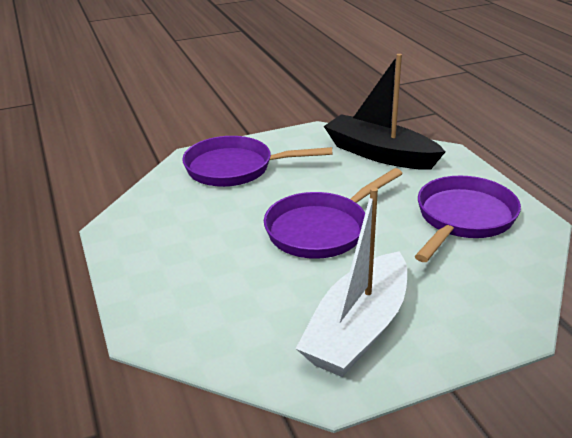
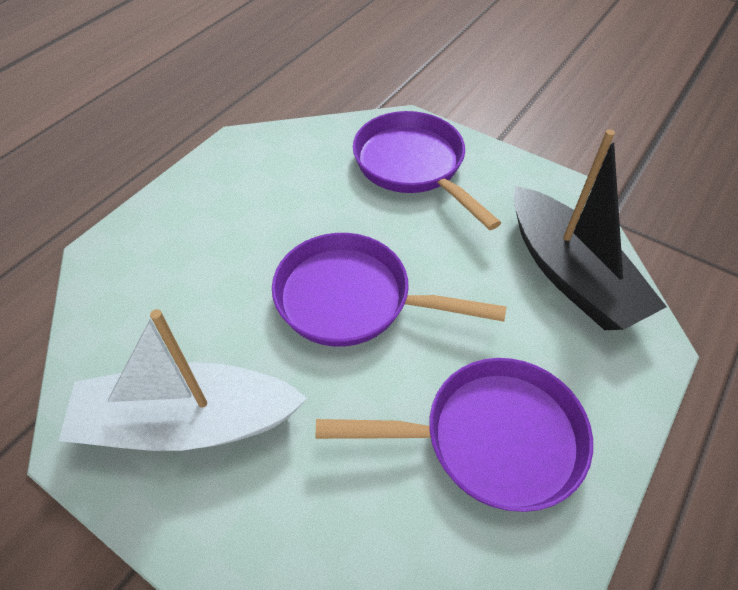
camera: 55 degrees right, 20 degrees up
black boat [324,54,446,170] -> black boat turned 150 degrees clockwise [514,129,667,330]

